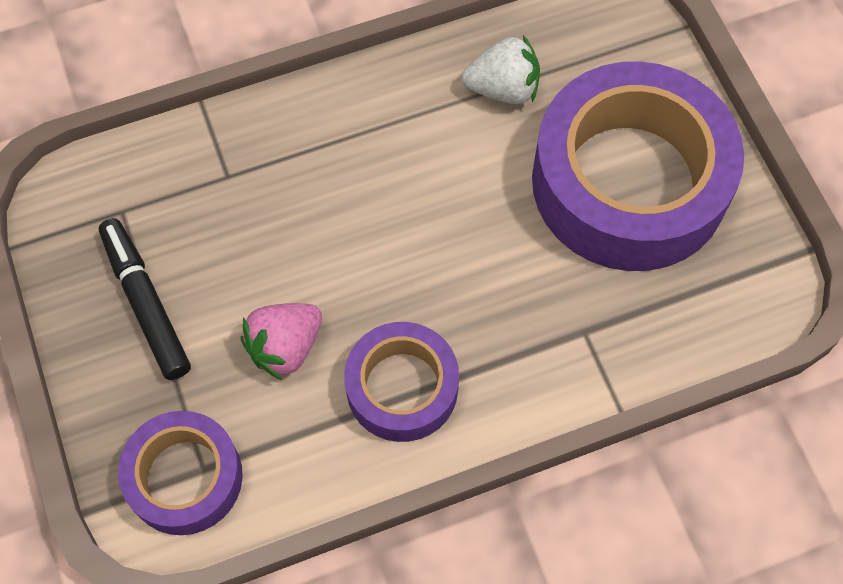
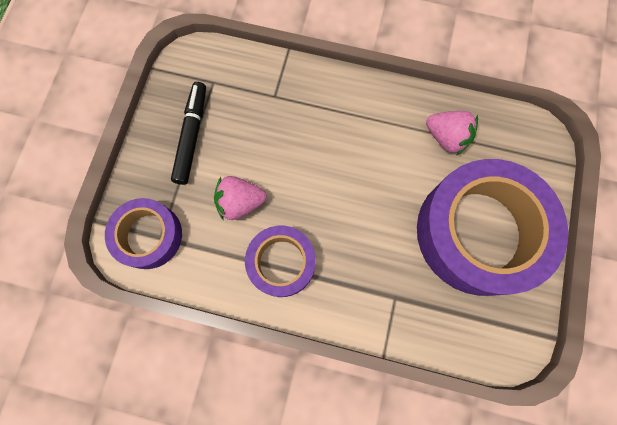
camera: 35 degrees right, 10 degrees up
white strawberry [462,35,540,104] -> pink strawberry [426,111,478,156]

